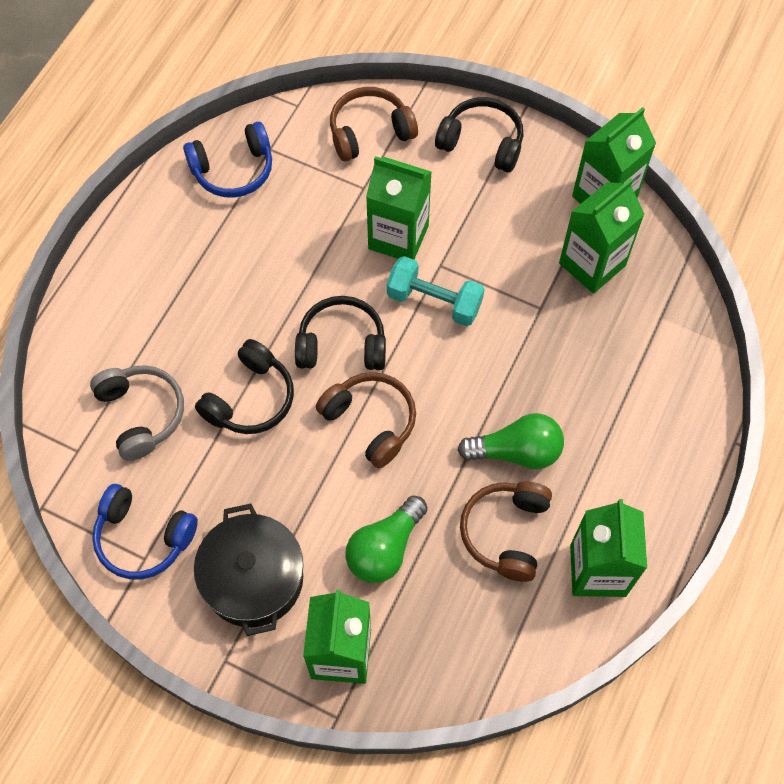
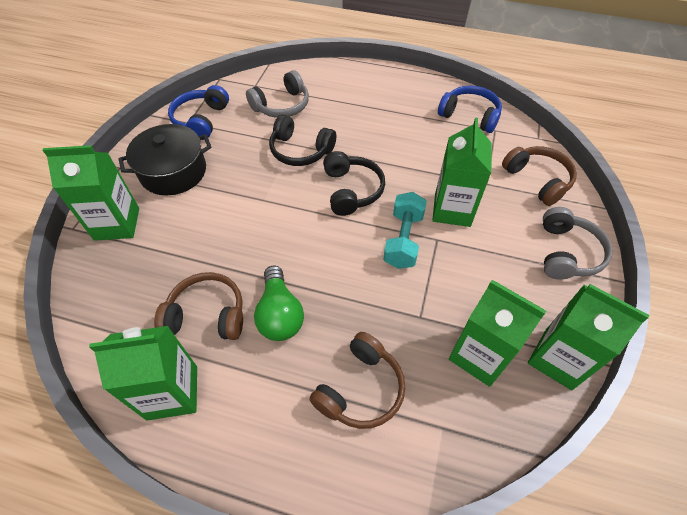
camera: 80 degrees right, 10 degrees down
blue headphones [183,122,272,198] -> blue headphones turned 150 degrees clockwise [438,85,502,133]
brown headphones [316,372,416,468] -> brown headphones moved to [309,332,405,429]
green light bulb [345,495,428,583] -> none
black headphones [435,97,523,172] -> grey headphones [543,207,613,280]

